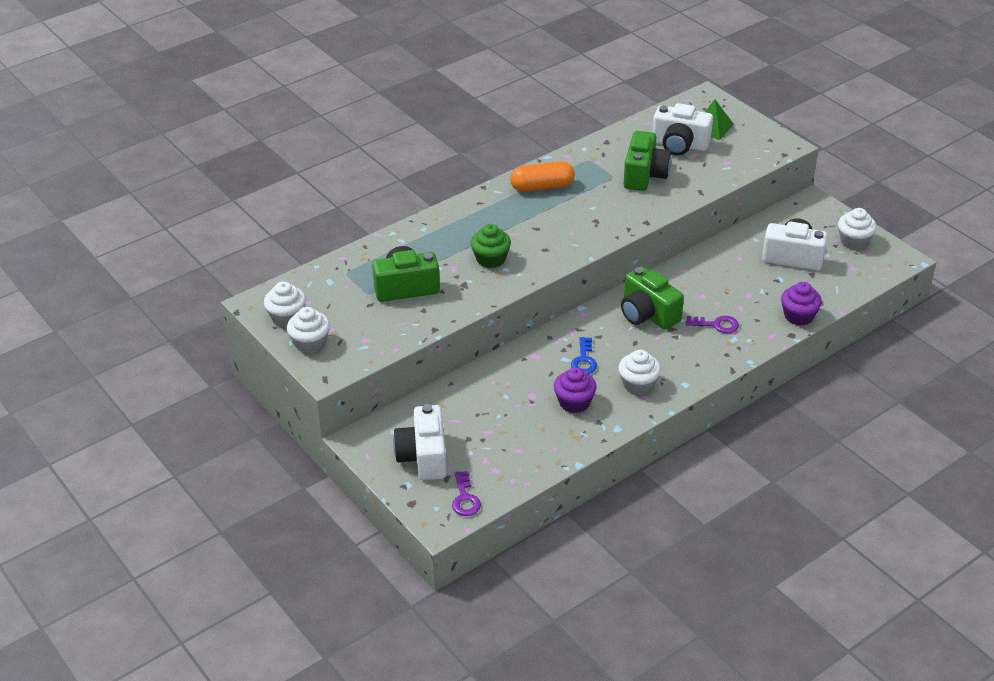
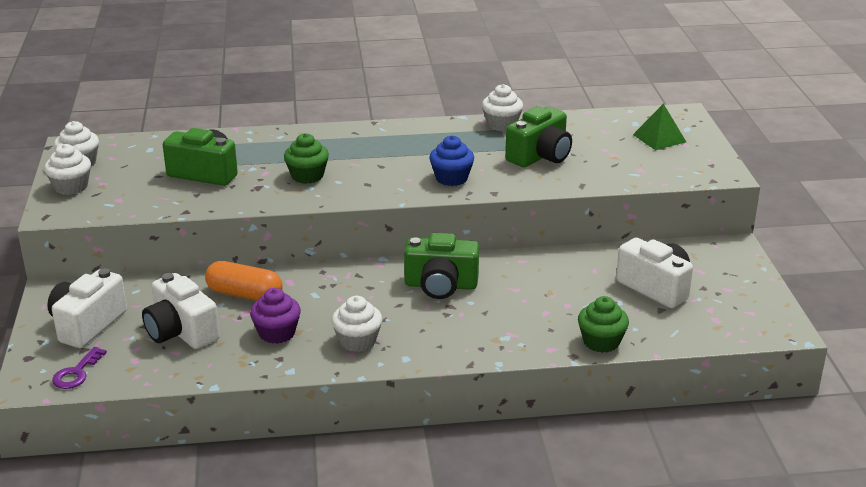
camera: 30 degrees right, 10 degrees down
orange capsule [510,161,575,192] -> orange capsule moved to [205,261,283,301]
blue key [571,337,597,374] -> none
green camera [621,266,684,330] -> green camera turned 75 degrees counterclockwise [404,233,479,299]
white camera [653,103,713,156] -> white camera moved to [142,273,220,349]
purple key [686,316,739,333] -> none
purple cupcake [781,282,822,326] -> green cupcake [578,296,629,353]
white cupcake [838,208,877,250] -> white cupcake moved to [482,84,523,131]
none -> blue cupcake [430,136,474,186]

